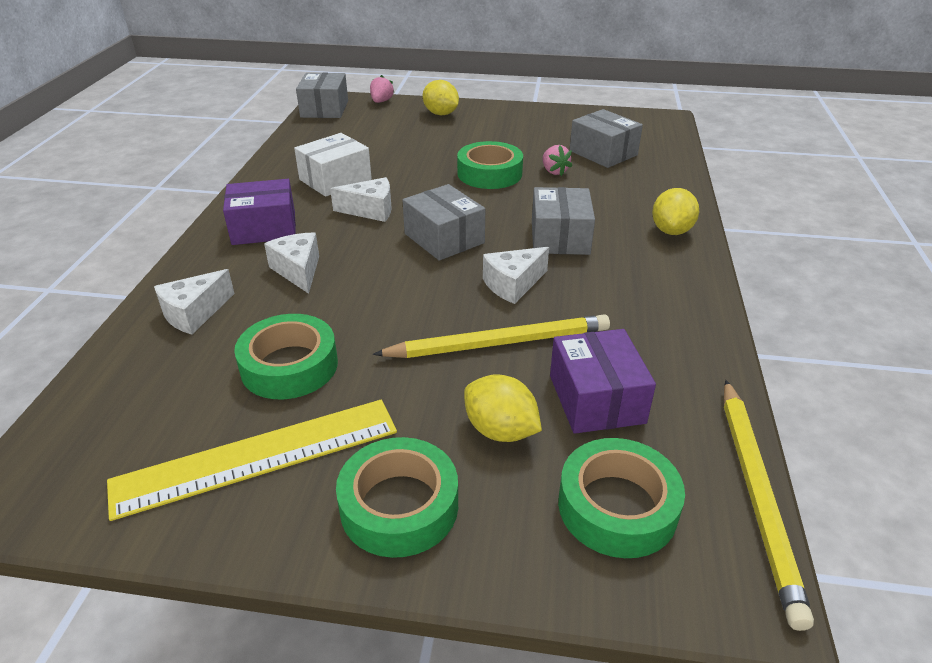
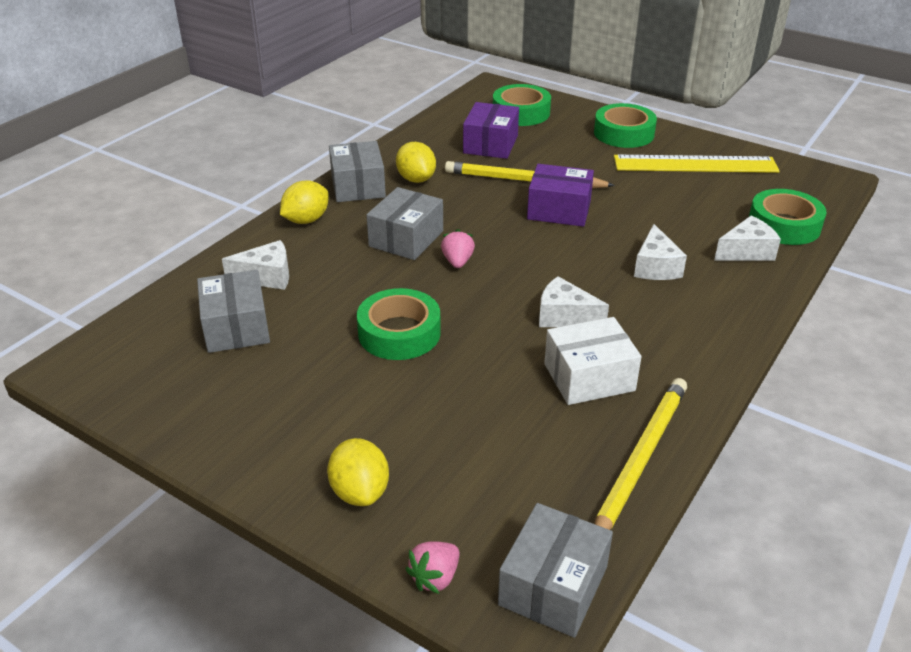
camera: 155 degrees left, 0 degrees up
purple box [223,179,296,245] -> purple box moved to [527,164,594,227]
green tape [234,314,338,399] -> green tape moved to [749,189,827,245]
grey box [403,184,485,261] -> grey box moved to [329,141,386,202]
yellow lemon [464,374,542,442] -> yellow lemon moved to [396,142,436,183]
white cheese [483,247,549,304] -> white cheese moved to [222,240,289,290]
pink strawberry [542,145,572,176] -> pink strawberry moved to [441,229,475,268]
yellow pencil [724,380,814,631] -> yellow pencil moved to [594,378,687,530]

